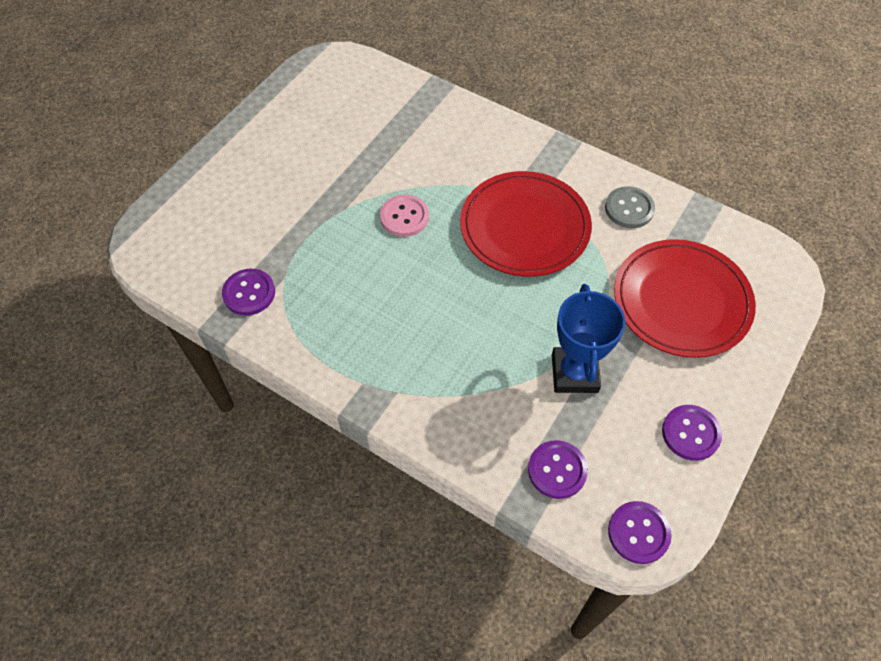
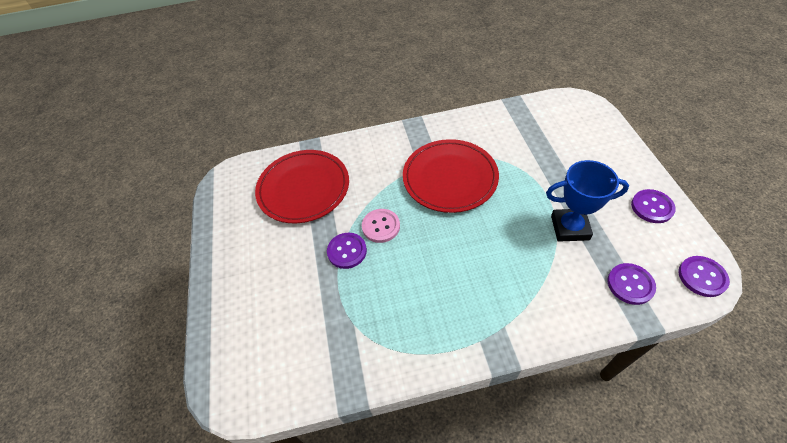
camera: 40 degrees left, 5 degrees down
purple button [222,269,275,316] -> purple button moved to [327,233,367,269]
blue trophy [552,284,625,393] -> blue trophy turned 45 degrees counterclockwise [546,160,629,242]
grey button [605,186,655,228] -> none
red plate [614,239,756,358] -> red plate moved to [255,150,349,223]

